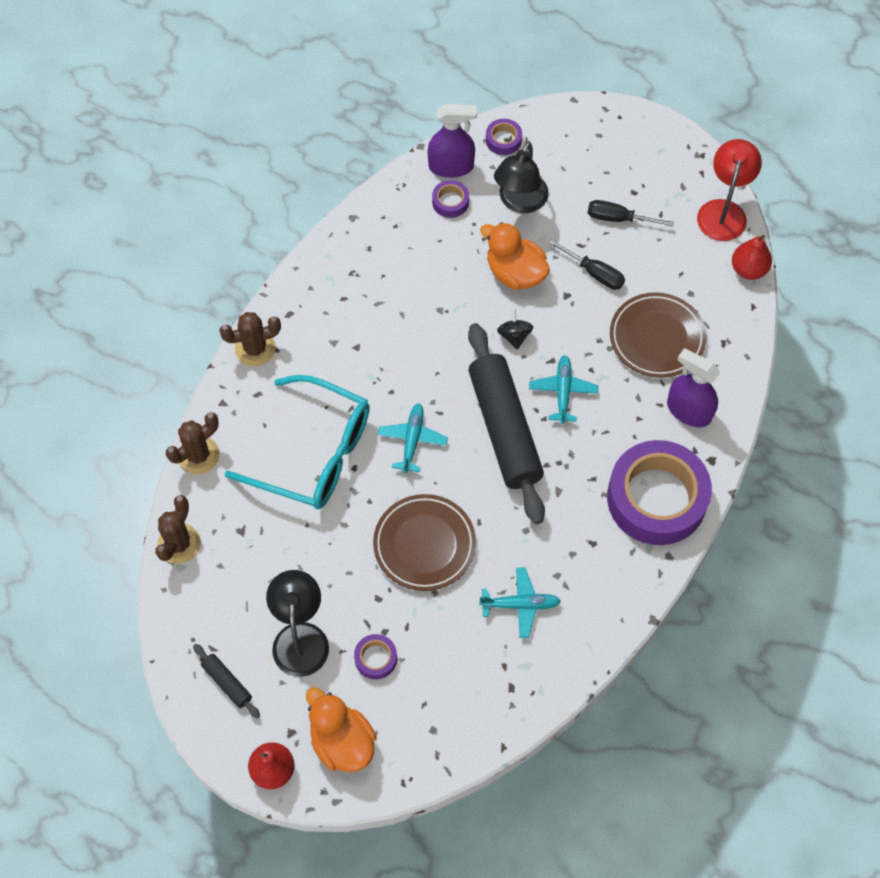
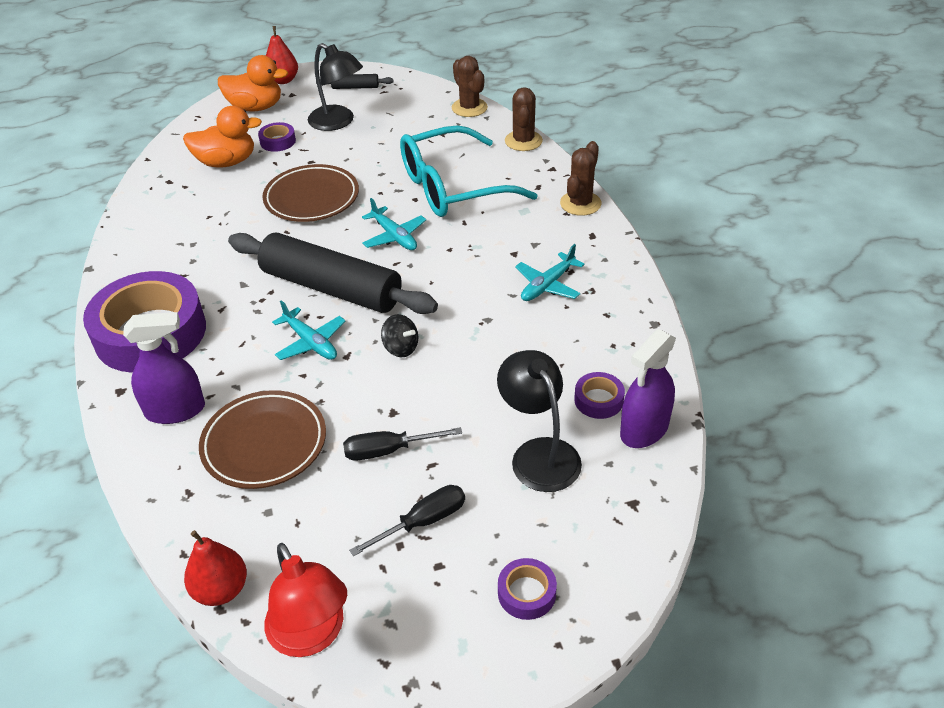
camera: 135 degrees right, 20 degrees down
turquoise plane [479,568,561,638] -> turquoise plane moved to [515,244,585,301]
orange duck [480,222,550,290] -> orange duck moved to [183,106,262,168]
purple tape [486,119,522,155] -> purple tape moved to [498,558,557,620]

